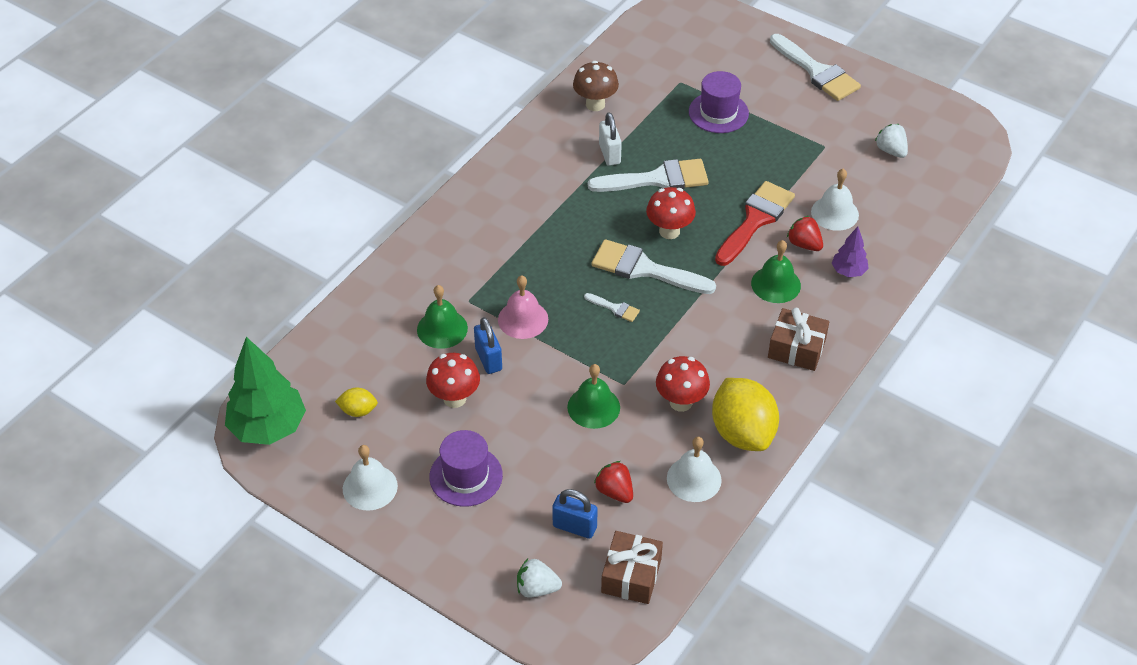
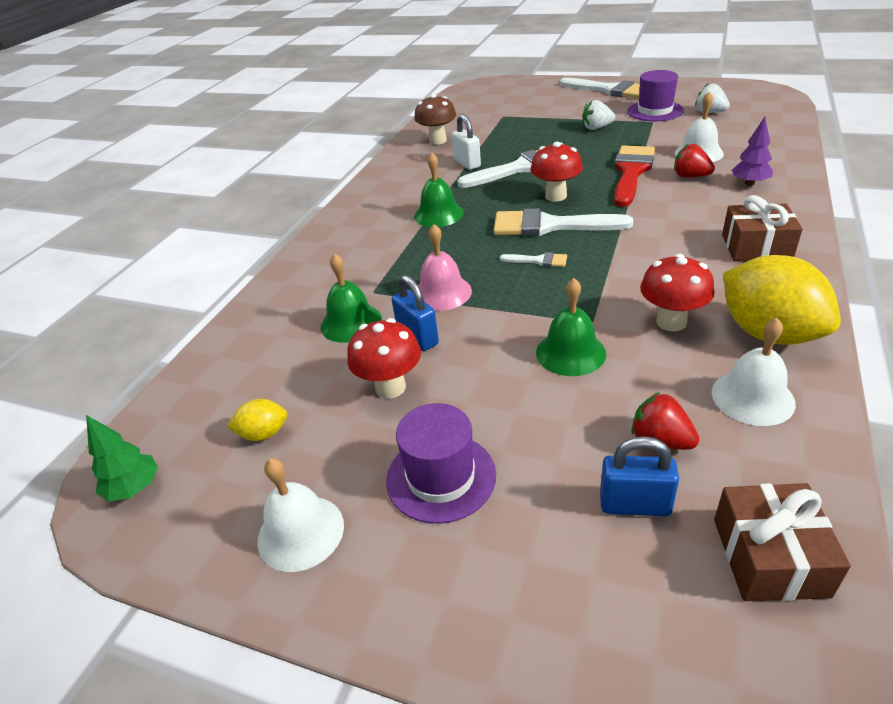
camera: 10 degrees left, 10 degrees down
green tree [225,337,306,445] -> green tree [86,415,158,502], size x0.50
white strawberry [517,559,562,598] -> white strawberry moved to [582,100,615,130]
purple hat [689,71,749,133] -> purple hat moved to [627,70,684,121]
green bell [751,240,801,303] -> green bell moved to [414,152,464,227]

